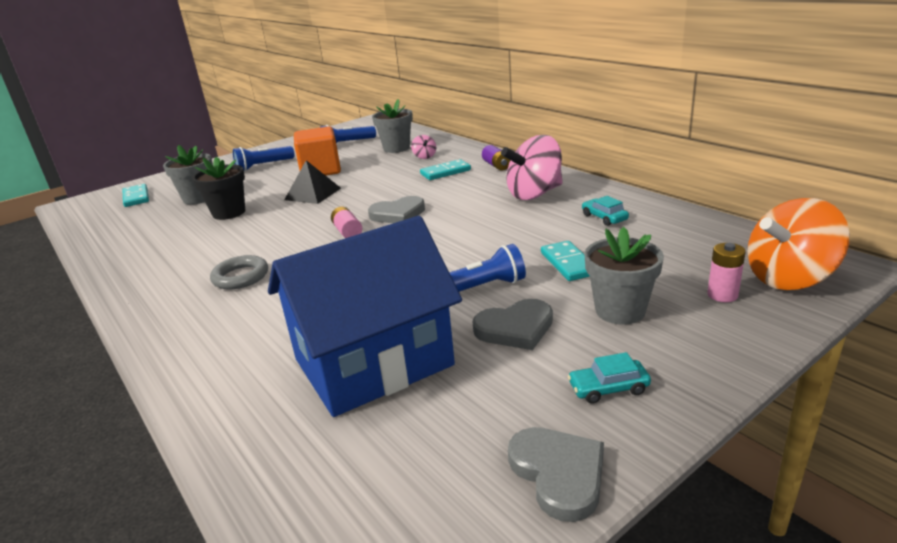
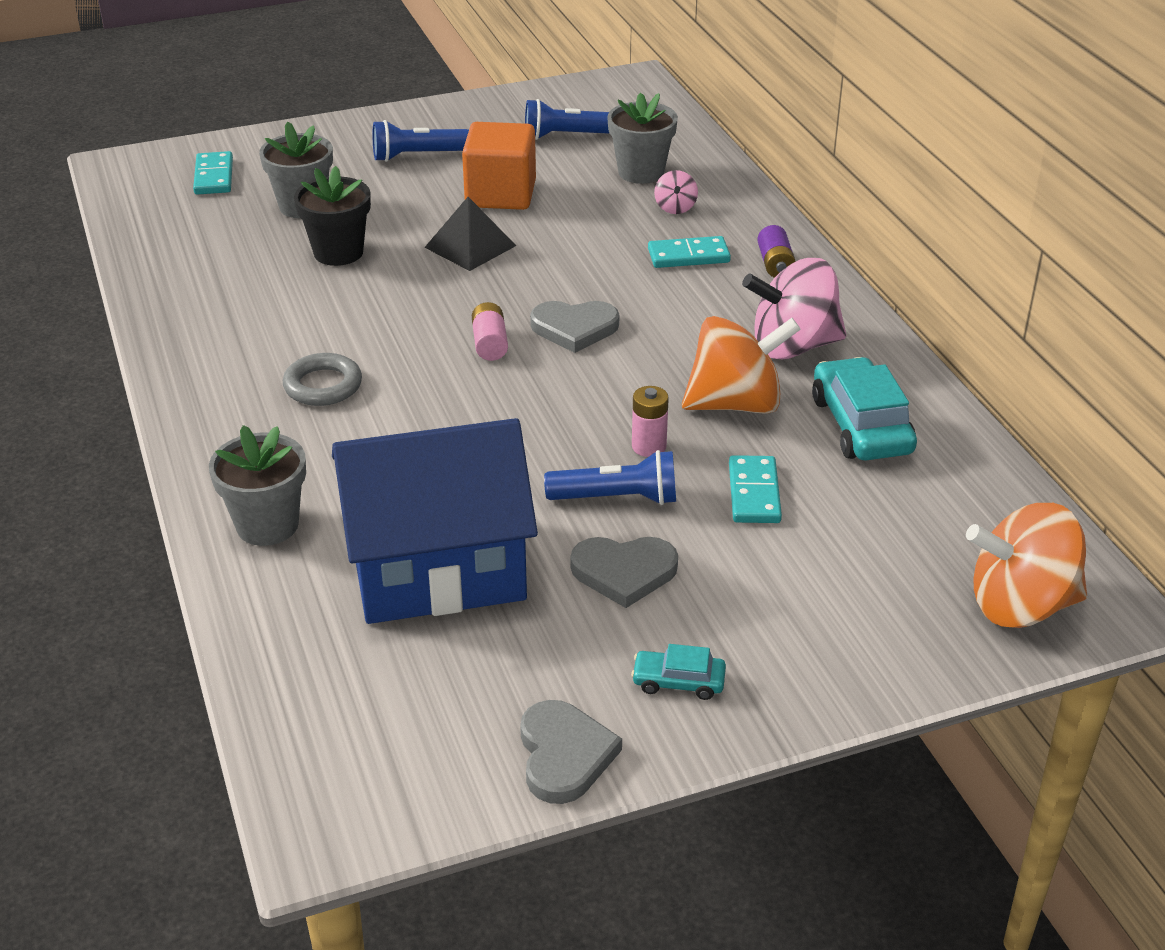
camera: 15 degrees right, 10 degrees up
turquoise car [582,196,629,226] -> turquoise car [812,357,917,461], size x1.91
grey flower pot [584,227,664,325] -> grey flower pot moved to [209,425,306,546]
pink battery [707,243,746,302] -> pink battery moved to [632,386,669,457]
none -> orange spinning top [682,316,801,414]

